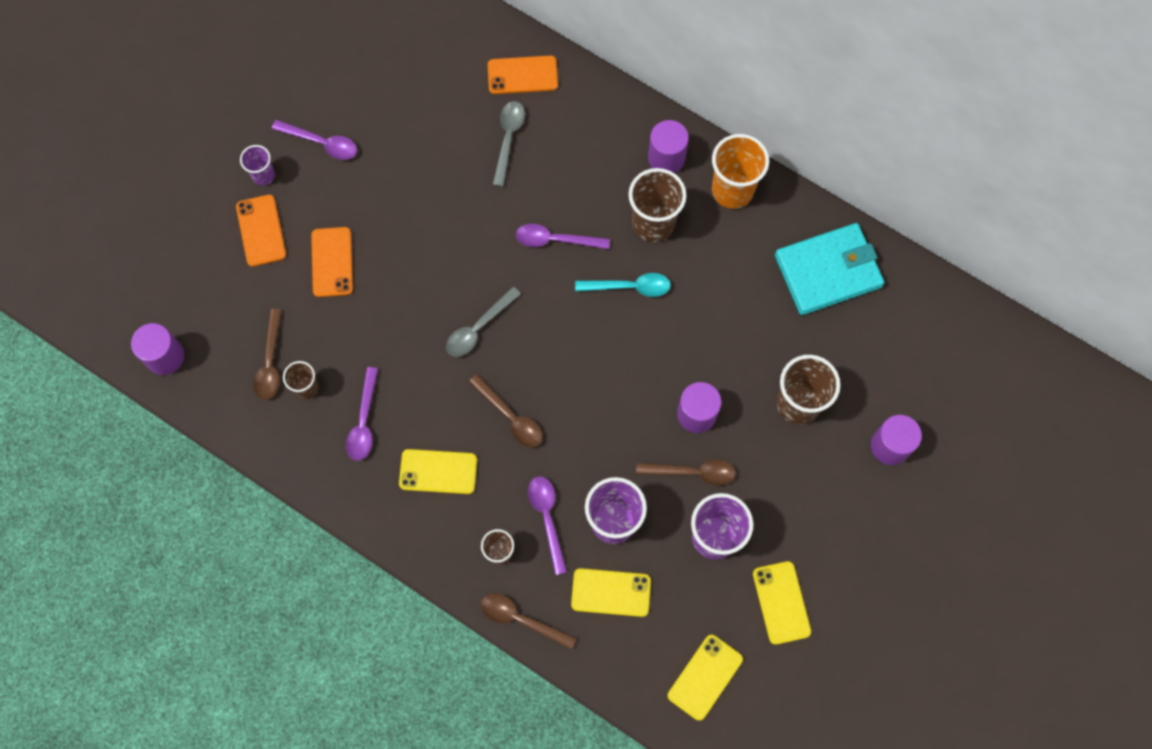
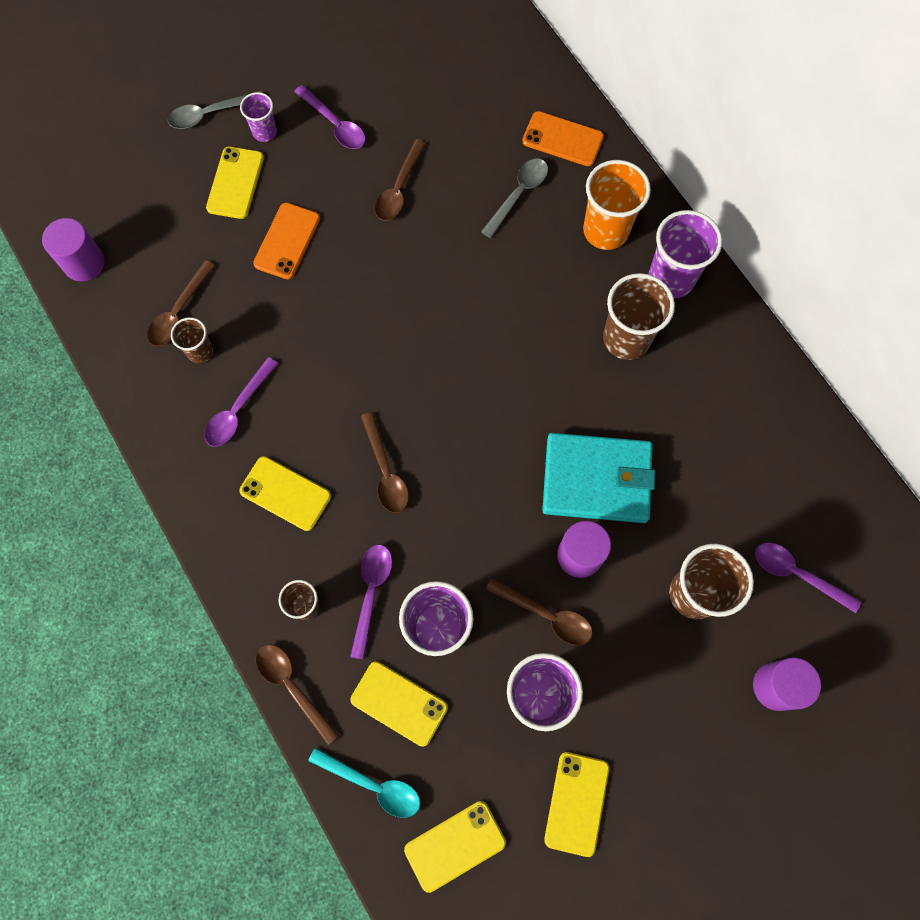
camera: 25 degrees right, 0 degrees up
orange phone [236,195,286,267] -> yellow phone [206,147,264,219]
grey spoon [446,287,521,357] -> grey spoon moved to [168,91,262,129]
purple spoon [516,224,610,249] -> purple spoon moved to [755,542,861,613]
turquoise spoon [575,273,671,297] -> turquoise spoon moved to [308,748,420,818]
purple cylinder [648,120,689,173] -> purple cup [649,210,722,299]
orange cup [712,134,769,209] -> orange cup moved to [583,160,651,250]
turquoise wallet [775,223,884,315] -> turquoise wallet moved to [542,433,655,523]
none -> brown spoon [375,139,426,221]

